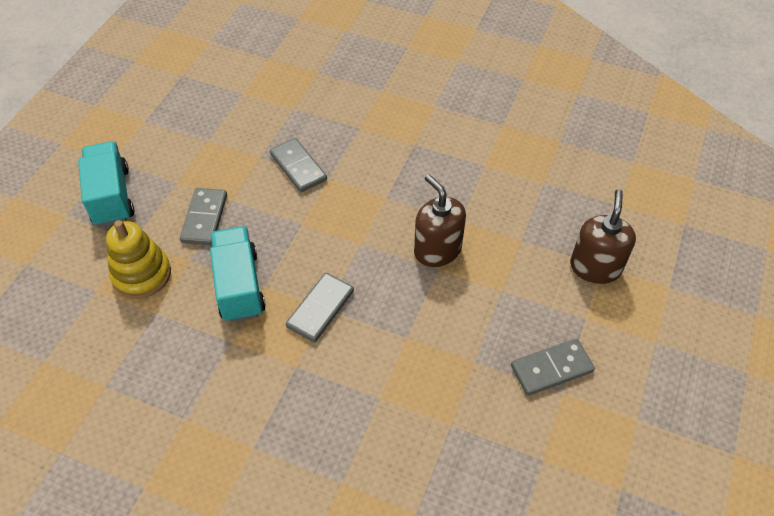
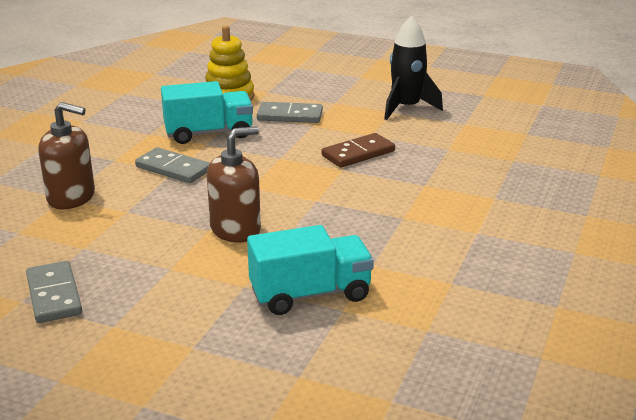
camera: 90 degrees right, 25 degrees down
turquoise truck [78,141,134,227] -> turquoise truck moved to [247,225,374,315]
grey domino [270,138,327,193] -> brown domino [322,133,395,168]
brown soap dispenser [570,189,636,284] -> brown soap dispenser moved to [38,102,95,209]
none -> black rocket [384,15,443,120]

